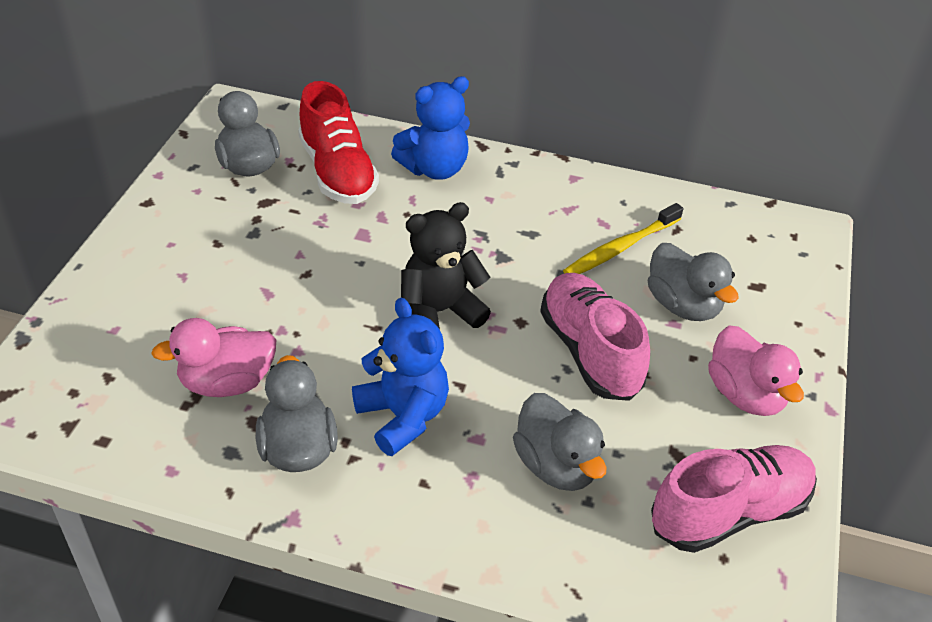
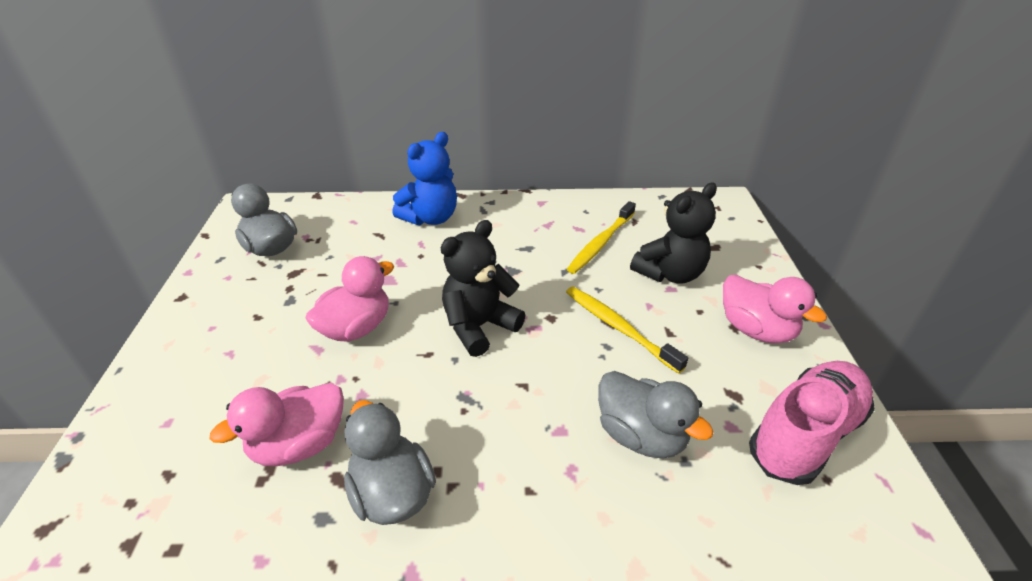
camera: 15 degrees left, 5 degrees down
red shoe [298,81,379,204] -> none
blue teddy bear [352,298,449,456] -> none
pink shoe [540,273,650,401] -> yellow toothbrush [566,286,688,374]
grey duck [648,243,739,321] -> black teddy bear [630,183,717,284]
none -> pink duck [306,256,394,342]

